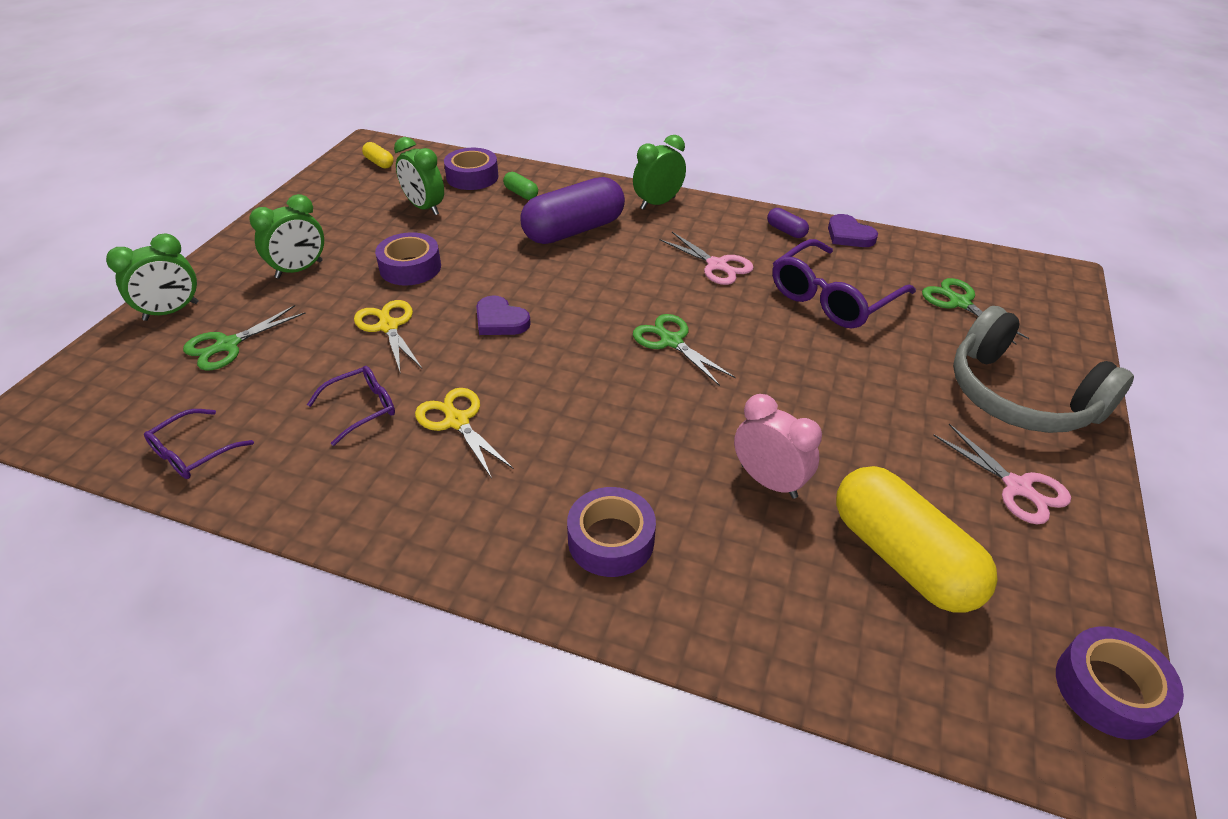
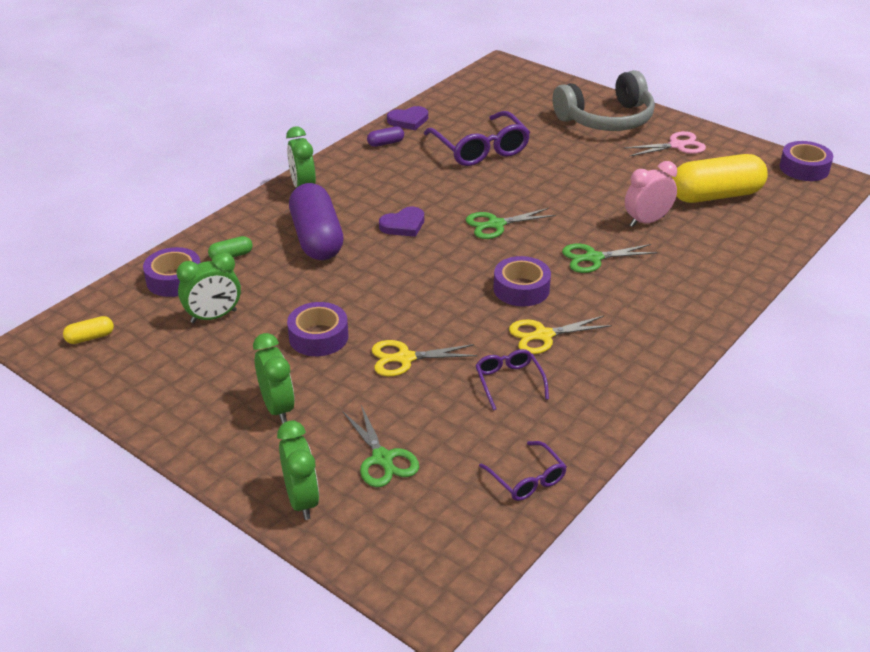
camera: 70 degrees left, 5 degrees down
purple heart [476,295,531,335] -> purple heart moved to [379,207,424,237]
purple tape [567,487,656,577] -> purple tape moved to [493,256,551,306]
pink scissors [660,232,754,285] -> none
green scissors [922,278,1030,345] -> green scissors moved to [562,244,657,273]

